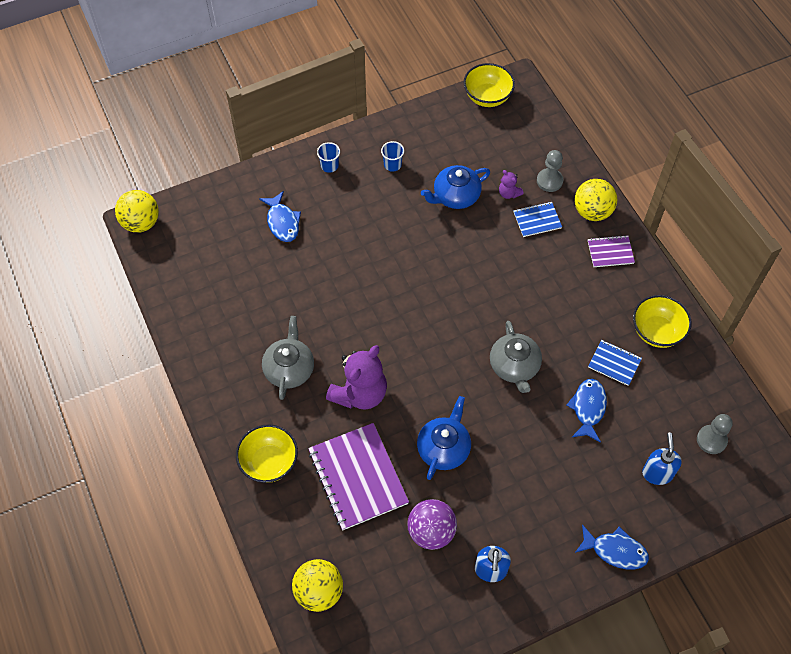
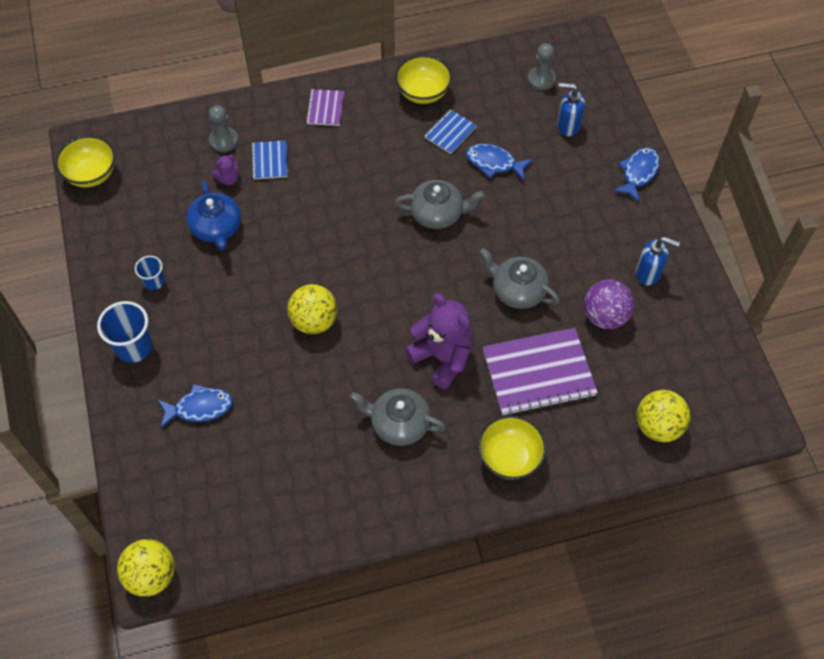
camera: 80 degrees left, 0 degrees up
blue cup [317,142,340,173] -> blue cup [97,301,153,363], size x1.74
blue teapot [417,396,471,480] -> grey teapot [479,248,559,309]
yellow ball [574,179,617,221] -> yellow ball moved to [287,284,337,334]

